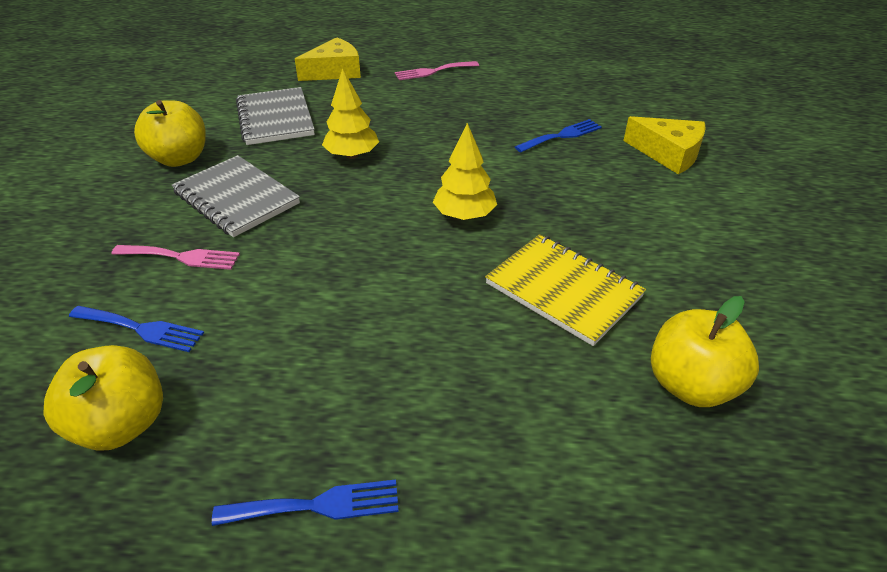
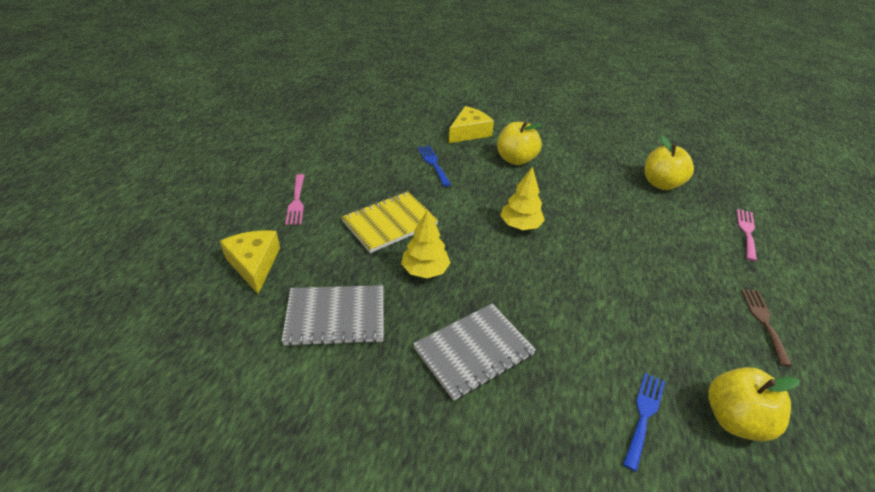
camera: 80 degrees left, 0 degrees up
pink fork [111,245,240,270] -> pink fork moved to [737,209,757,261]
yellow apple [134,100,206,167] -> yellow apple moved to [497,122,542,165]
blue fork [212,479,399,526] -> brown fork [741,289,792,366]
yellow notebook [485,234,646,346] -> yellow notebook moved to [341,191,439,253]

